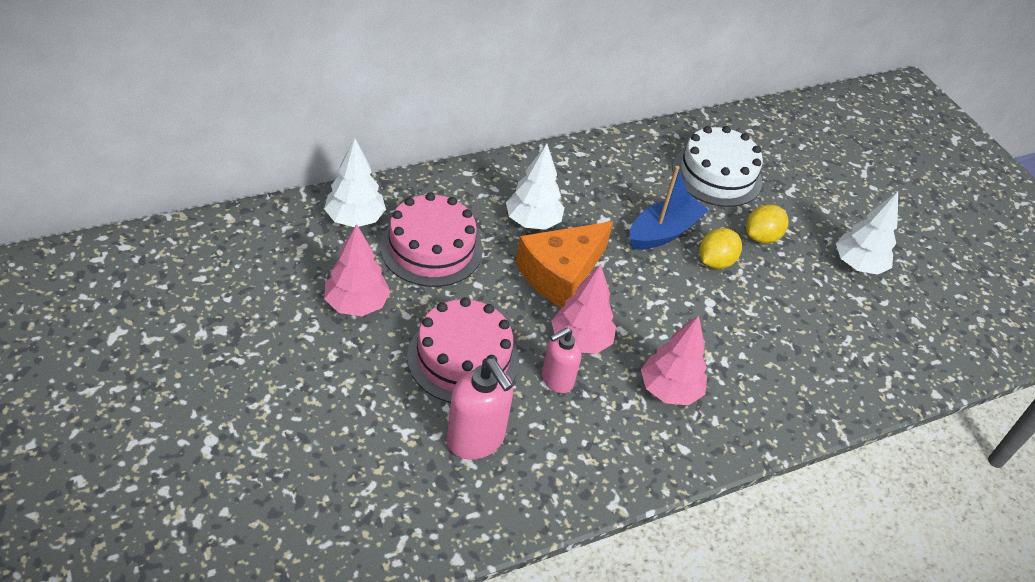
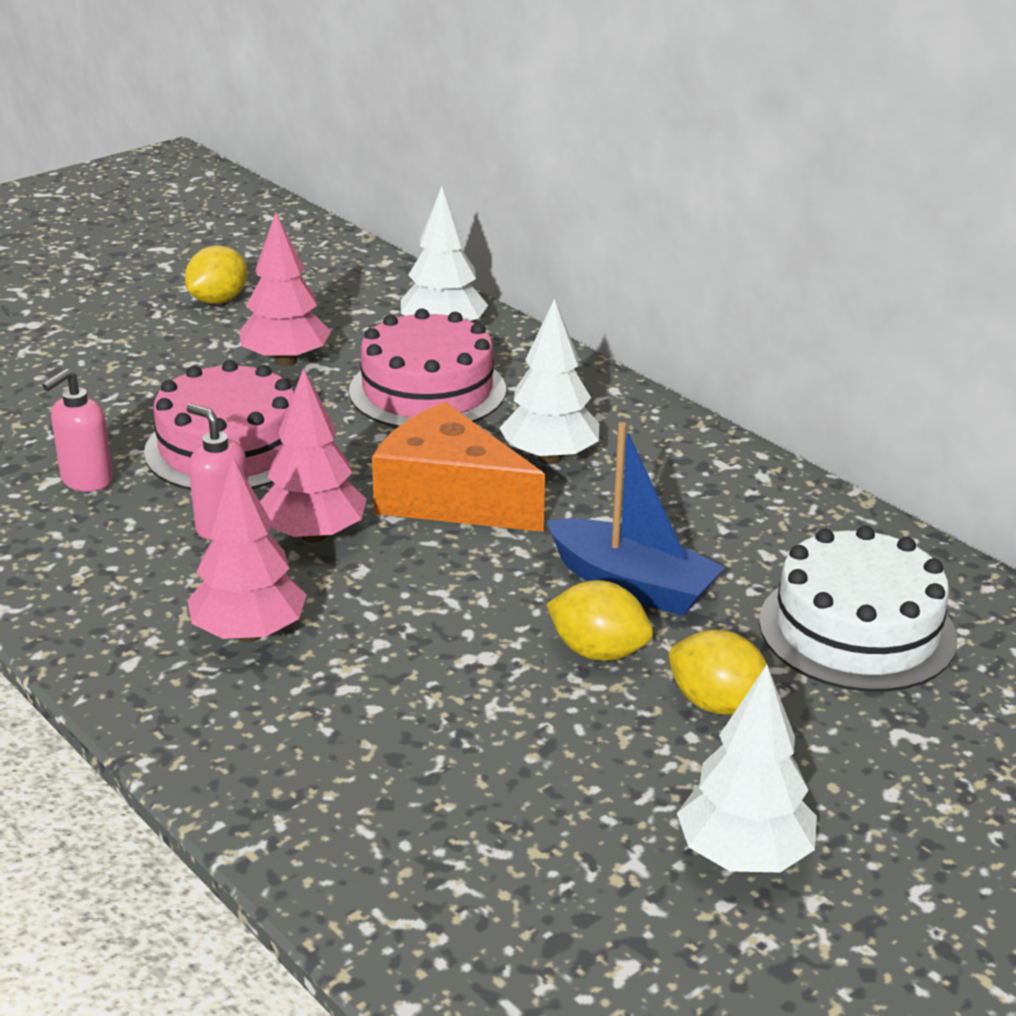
camera: 80 degrees right, 15 degrees down
pink soap dispenser [447,358,513,460] -> pink soap dispenser [42,369,113,492], size x0.65
none -> yellow lemon [185,245,247,304]

